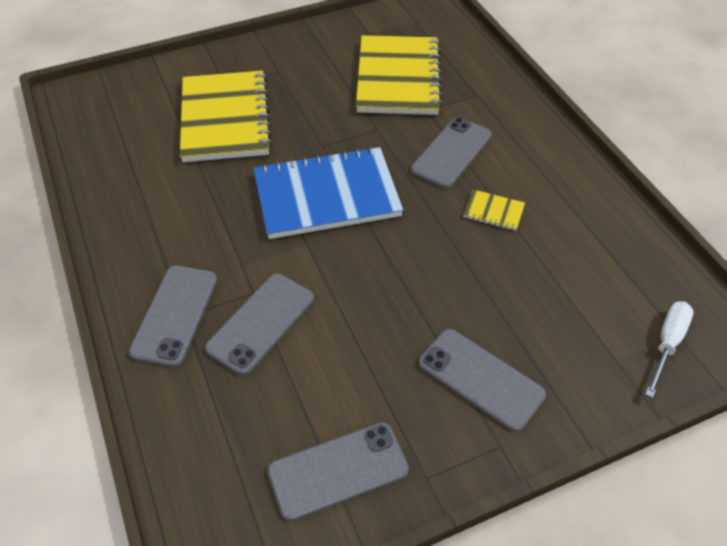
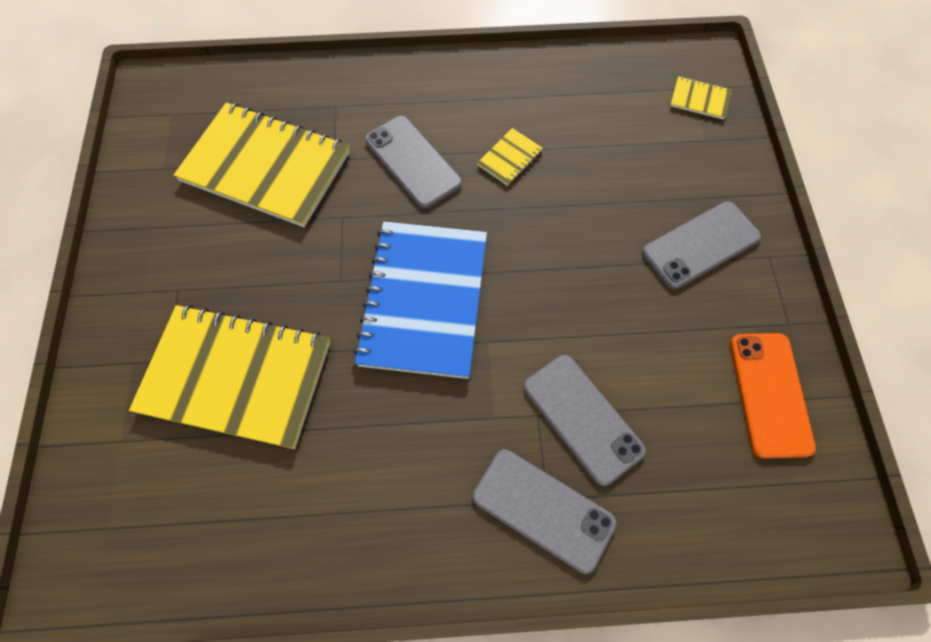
camera: 70 degrees left, 15 degrees up
grey phone [267,422,409,521] -> orange phone [730,333,816,459]
white screwdriver [645,301,694,398] -> yellow notebook [670,76,731,120]

